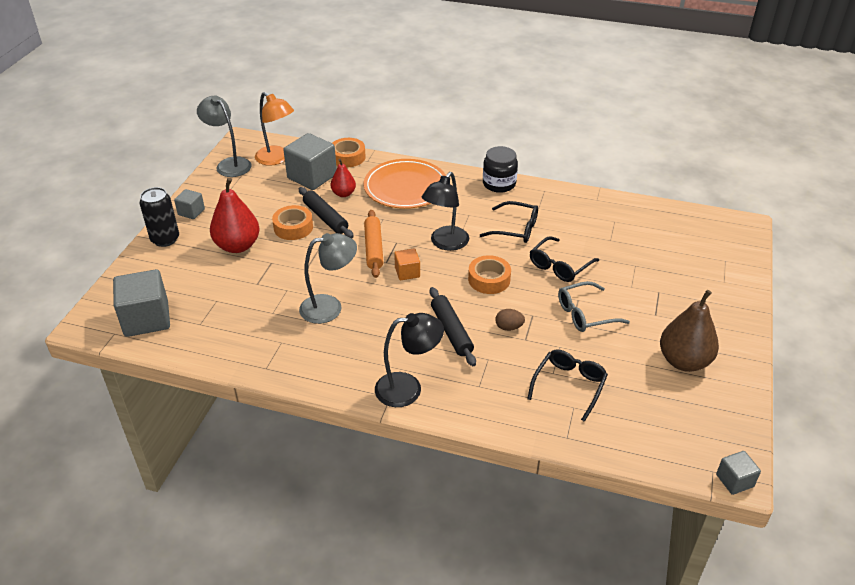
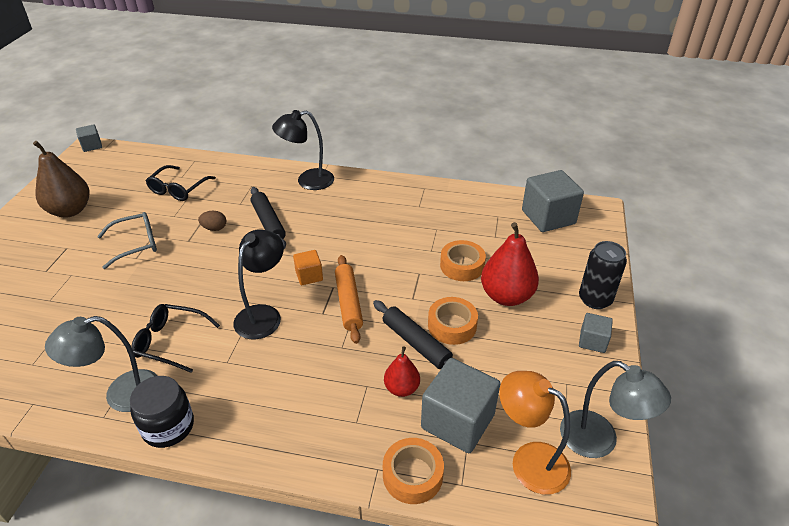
camera: 175 degrees right, 0 degrees up
grey lamp [299,233,357,324] -> grey lamp moved to [45,316,157,412]
orange plate [364,159,446,209] -> none
orange tape [468,255,511,294] -> orange tape moved to [440,240,486,281]
black glasses [530,236,599,282] -> none

